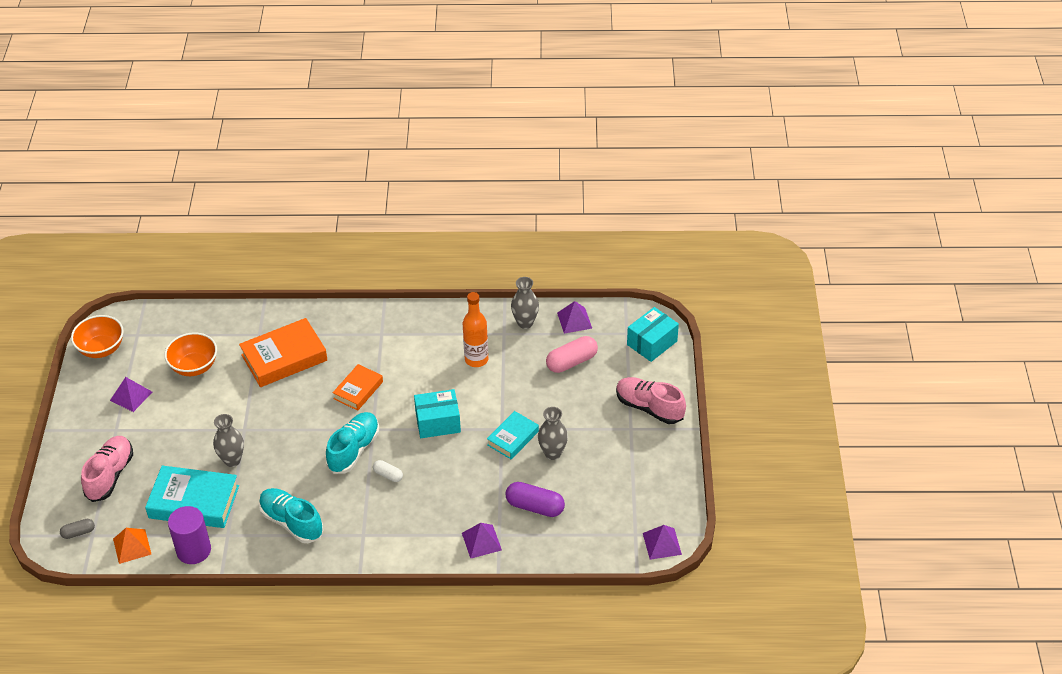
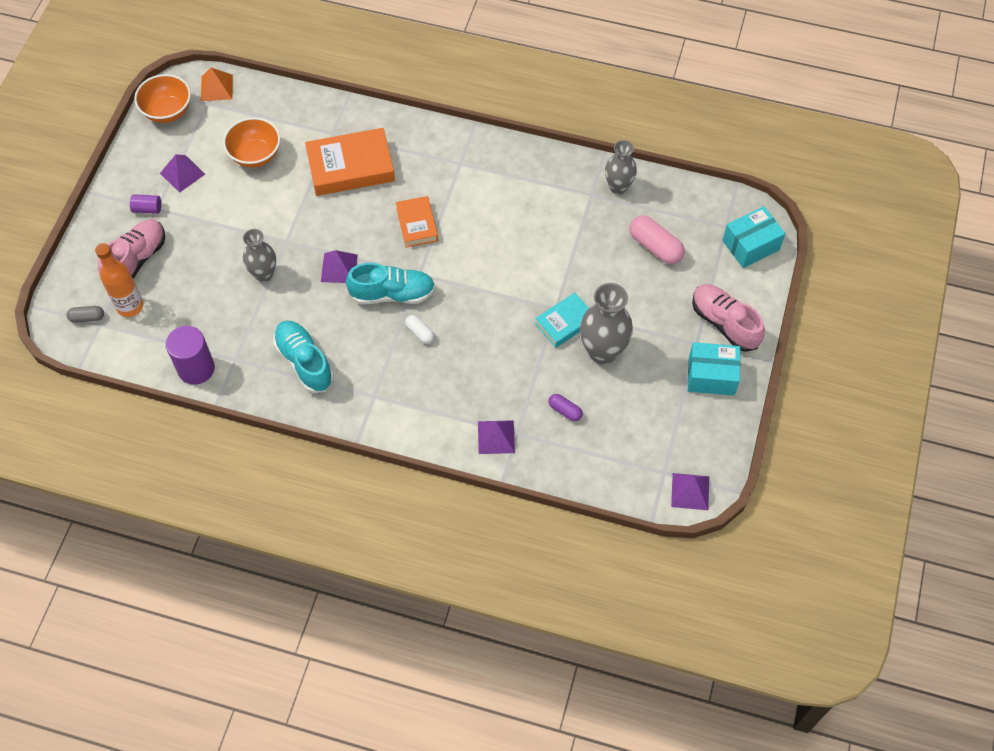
camera: 15 degrees right, 15 degrees up
orange pyramid [113,528,152,564] -> orange pyramid moved to [201,68,233,101]
turquoise book [145,466,239,528] -> none
turquoise shoe [326,412,379,474] -> turquoise shoe turned 45 degrees clockwise [346,263,435,304]
orange book [333,364,383,411] -> orange book turned 60 degrees counterclockwise [396,196,438,248]
turquoise box [414,389,461,438] -> turquoise box moved to [688,342,740,396]
orange bottle [463,292,488,367] -> orange bottle moved to [95,243,143,317]
purple capsule [505,482,565,517] -> purple capsule [549,394,583,421], size x0.56
grey vase [538,407,568,460] -> grey vase [580,283,633,364], size x1.54
pink capsule [546,336,598,373] -> pink capsule turned 60 degrees clockwise [629,215,685,264]
purple pyramid [557,301,592,334] -> purple pyramid moved to [321,250,358,283]
none -> purple cylinder [130,194,161,214]

